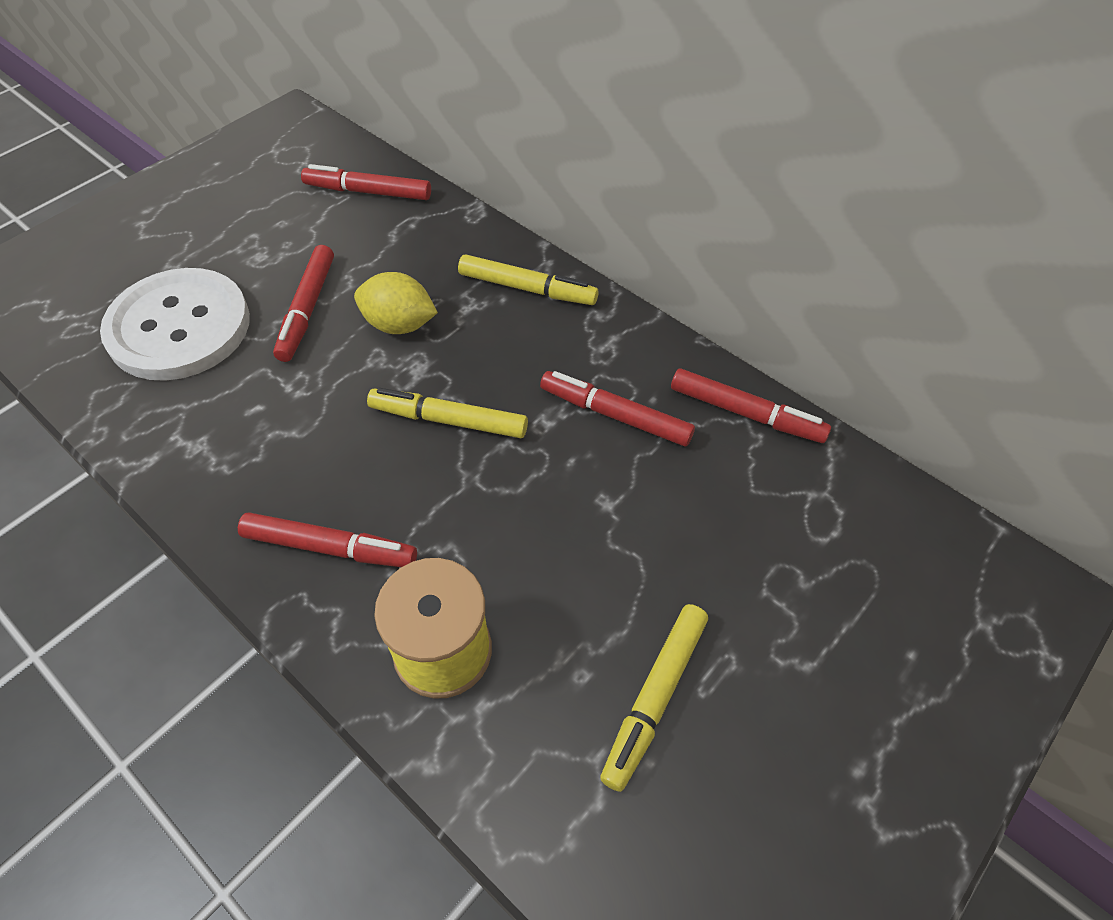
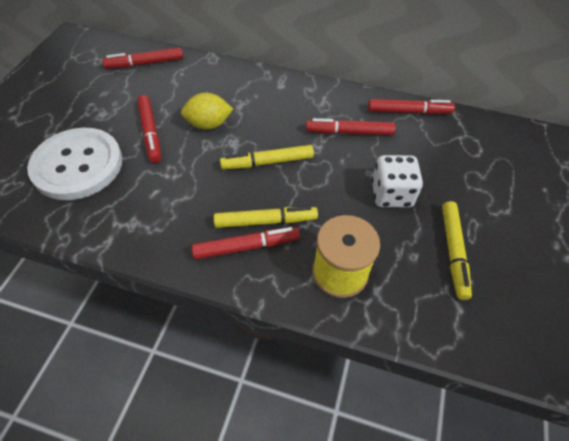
camera: 25 degrees left, 0 degrees up
yellow marker [458,254,599,305] -> yellow marker moved to [214,206,318,228]
none -> white dice [372,155,423,208]

